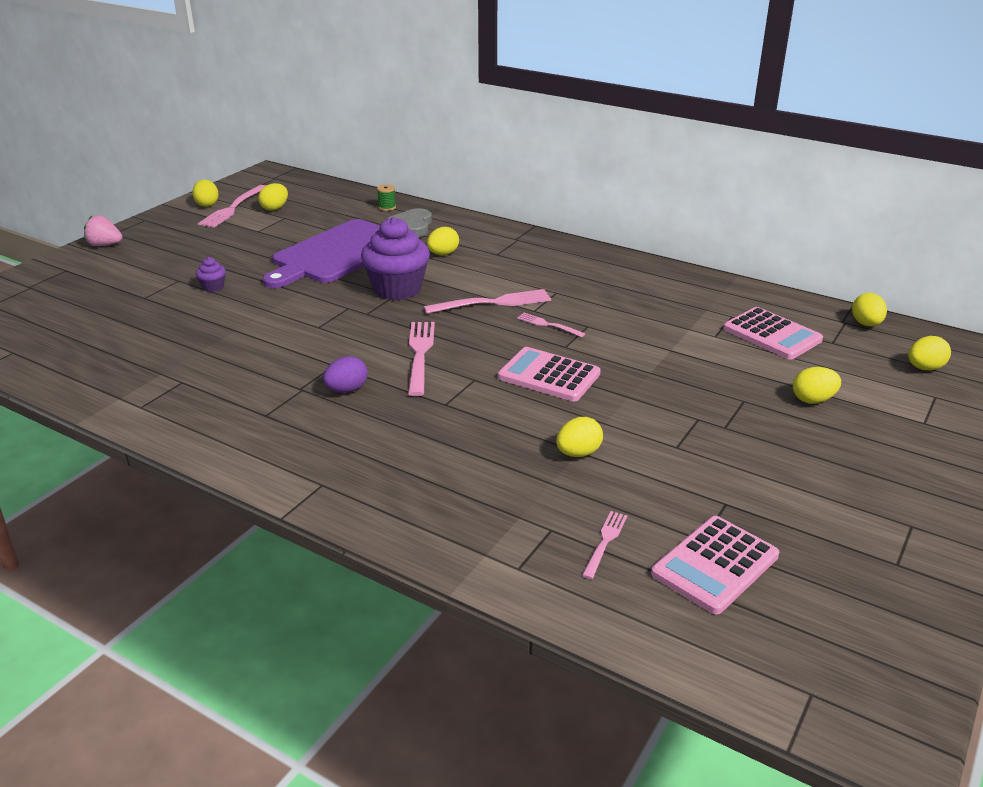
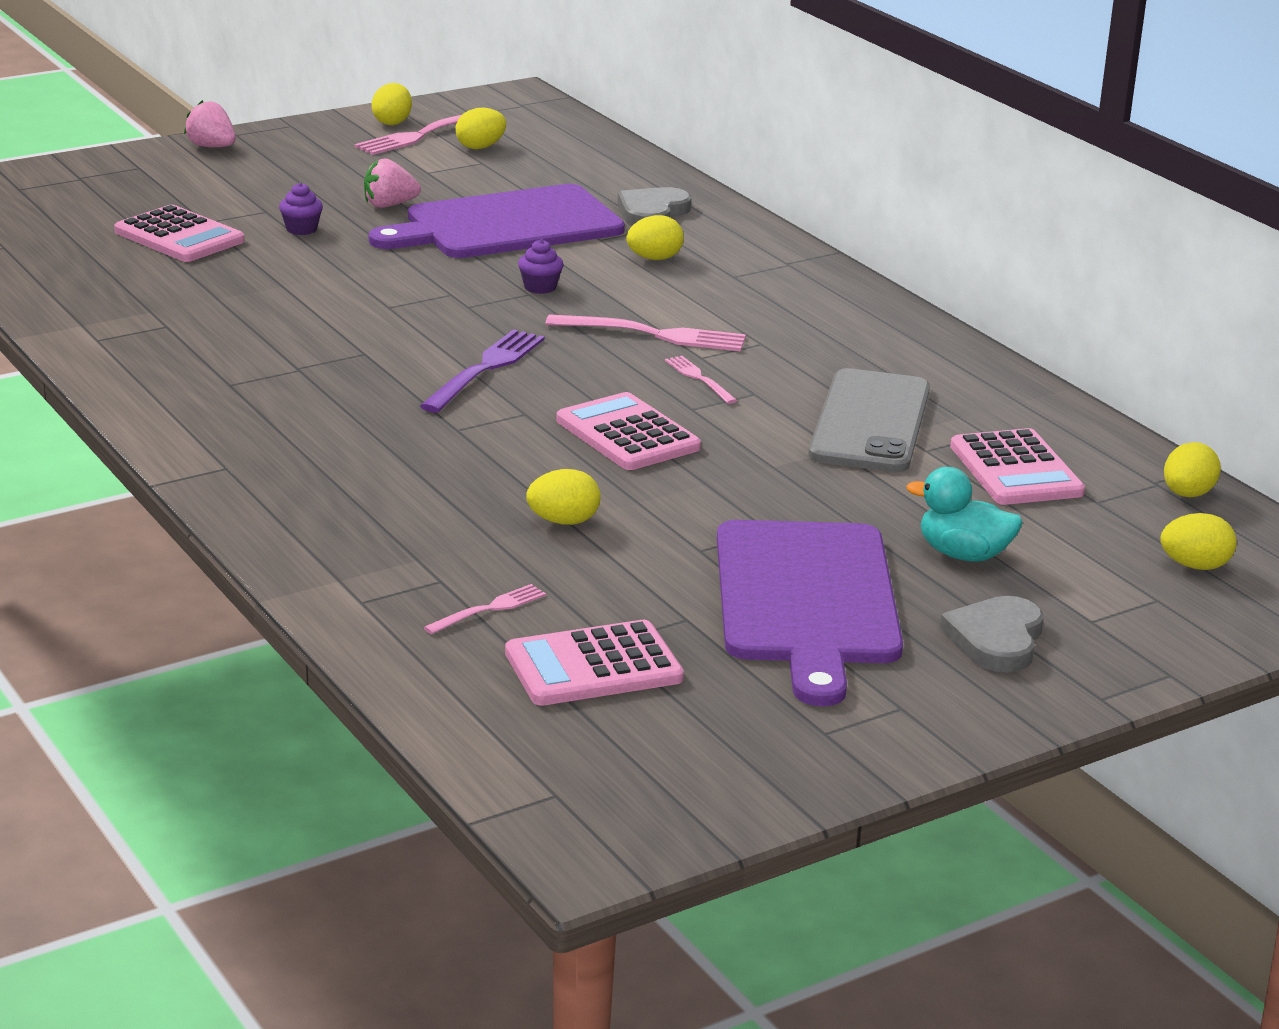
camera: 25 degrees right, 5 degrees down
purple egg [323,356,368,393] -> none
purple cupcake [361,217,430,300] -> purple cupcake [518,239,563,294], size x0.43
green spool [377,184,396,211] -> none
pink fork [408,322,435,396] -> purple fork [420,329,545,413]
yellow egg [793,367,841,404] -> turquoise duck [906,467,1023,562]
none -> pink calculator [114,205,244,262]
none -> pink strawberry [364,158,421,208]
none -> purple cutting board [717,520,903,706]
none -> grey phone [808,368,930,472]
none -> grey heart [940,596,1044,673]

